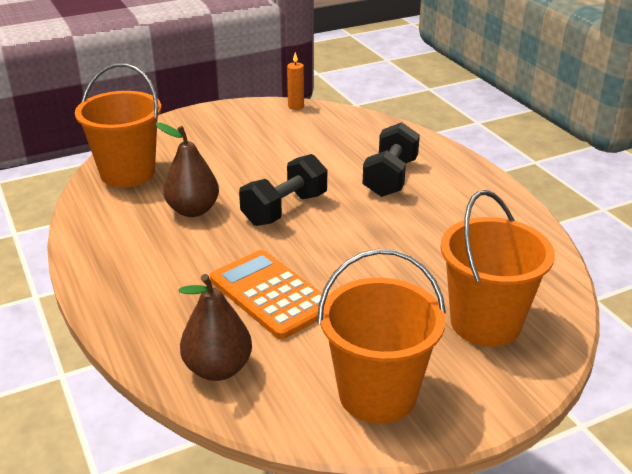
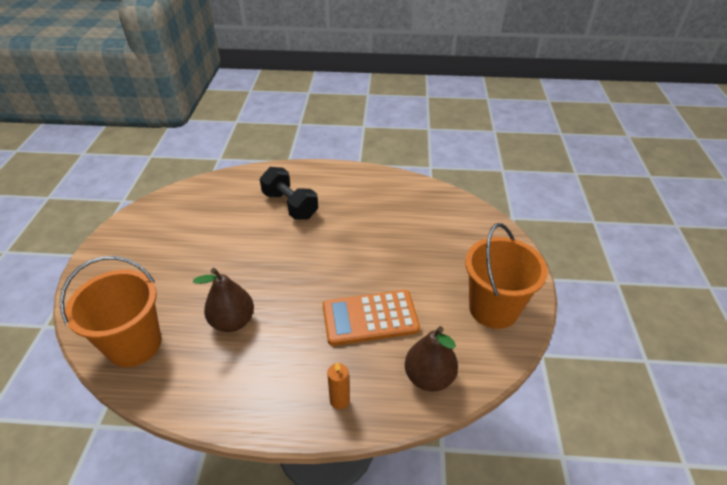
camera: 60 degrees left, 10 degrees up
black dumbbell [239,154,327,226] -> none
orange candle [287,52,304,110] -> orange candle moved to [327,362,350,409]
orange bucket [440,190,555,347] -> none

